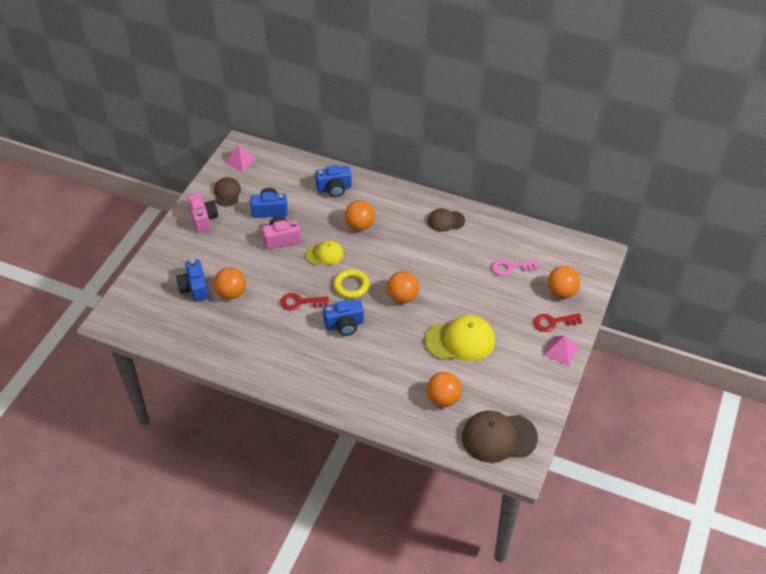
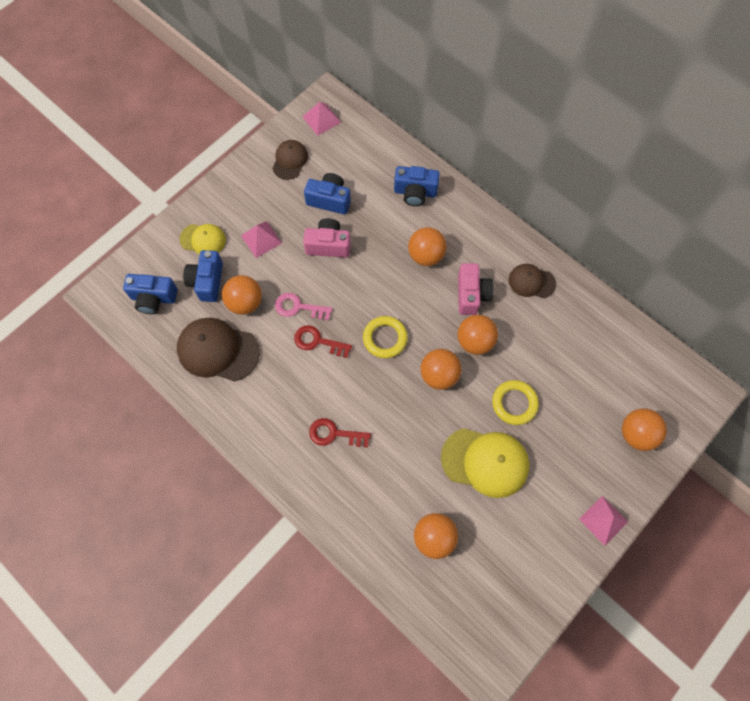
camera: 20 degrees right, 20 degrees up
pink camera [187,193,218,232] -> pink camera moved to [458,263,494,315]
yellow cap [305,240,344,265] -> yellow cap moved to [179,224,226,255]
blue camera [323,300,364,336] -> blue camera moved to [123,274,178,314]
brown cap [462,410,538,463] -> brown cap moved to [177,318,260,382]
pink key [492,259,538,276] -> pink key moved to [275,293,332,320]
red key [534,313,582,332] -> red key moved to [309,418,371,447]
none -> pink pyramid [241,221,282,258]
none -> orange ball [457,315,498,355]
none -> yellow ring [492,380,539,425]

